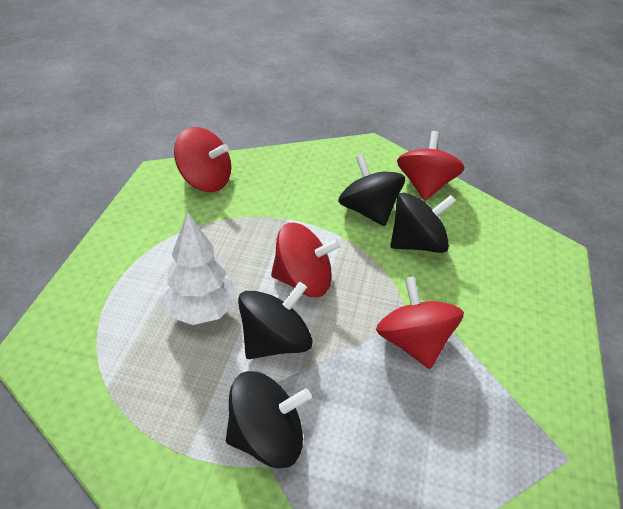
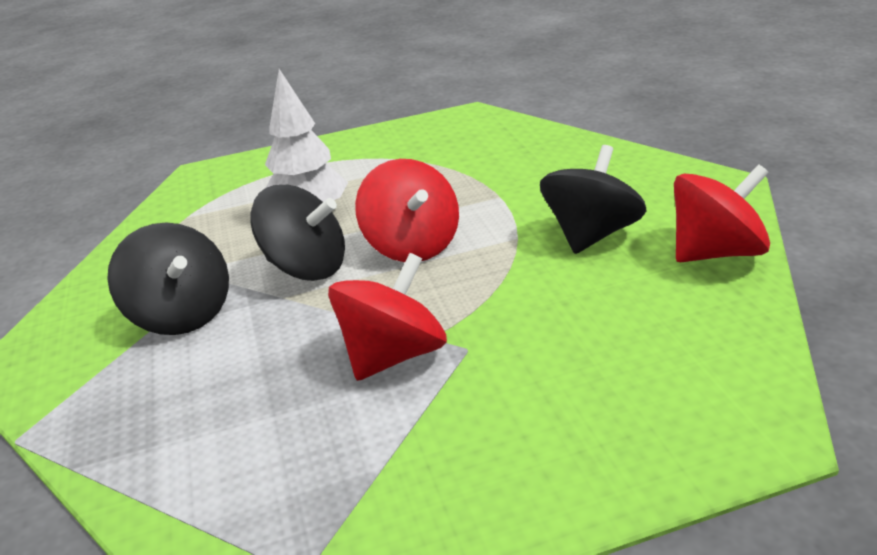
camera: 65 degrees right, 10 degrees down
red spinning top [174,127,231,192] -> none
black spinning top [390,193,456,253] -> none

